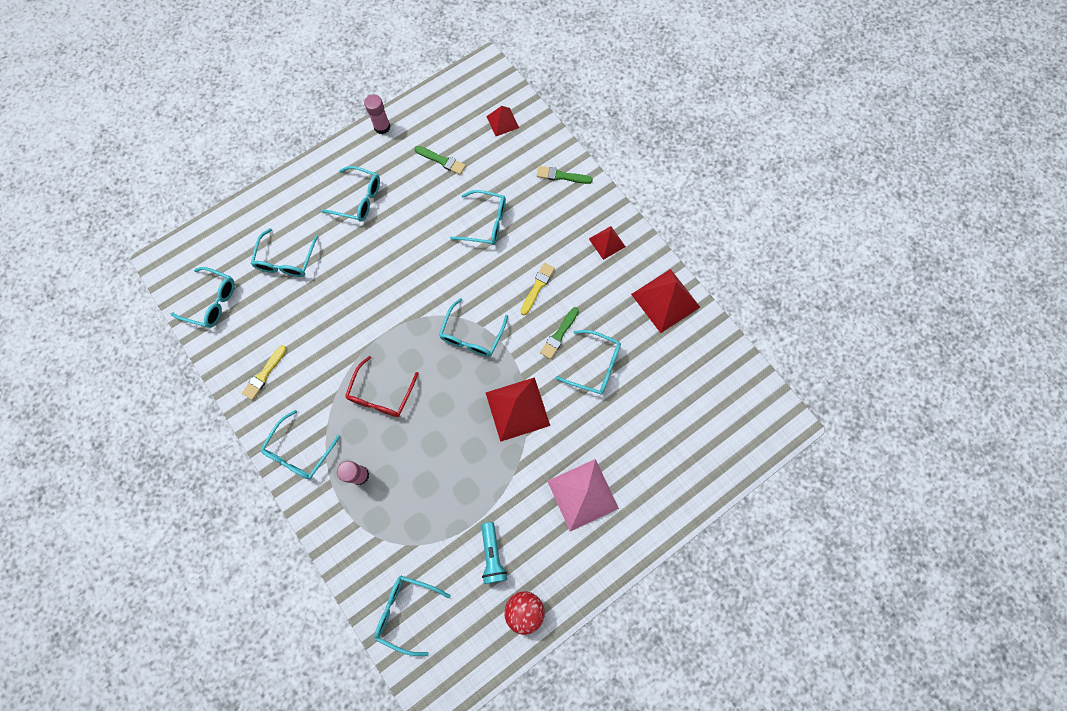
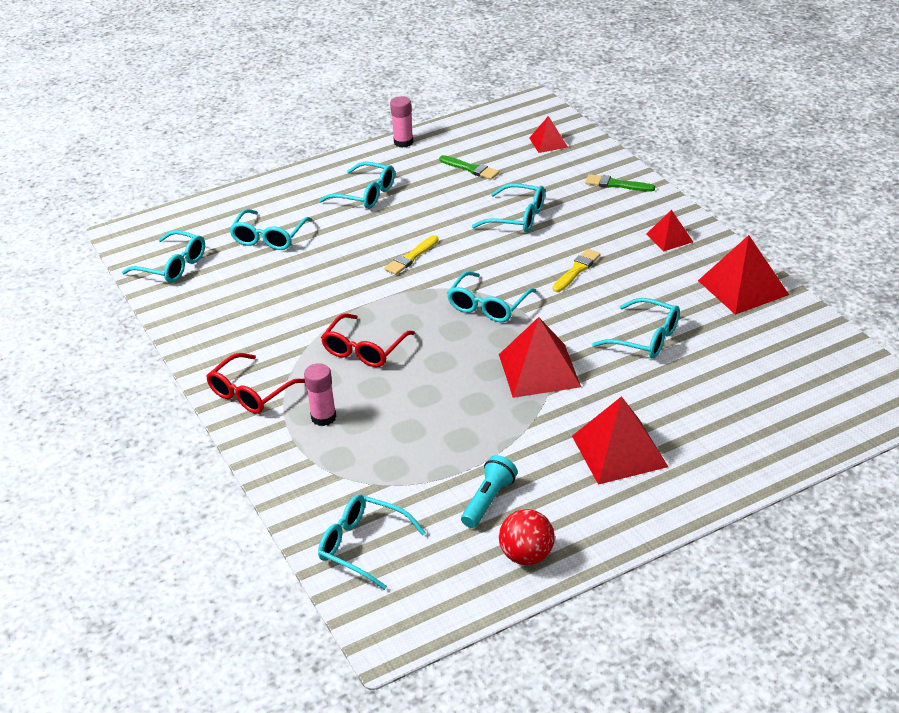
camera: 10 degrees right, 35 degrees down
yellow brush [242,345,287,400] -> yellow brush moved to [384,235,439,275]
turquoise glasses [260,410,341,480] -> red glasses [206,353,305,414]
turquoise flashlight [481,522,507,584] -> turquoise flashlight turned 150 degrees counterclockwise [461,455,518,528]
green brush [540,307,579,359] -> none
pink pyramid [547,459,619,531] -> red pyramid [572,396,668,485]

